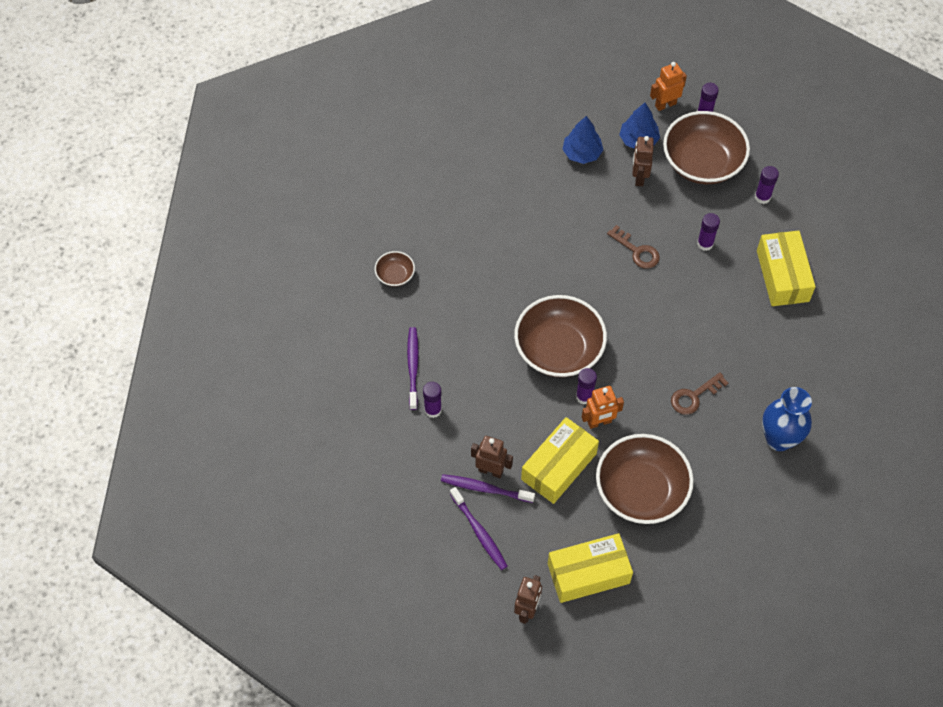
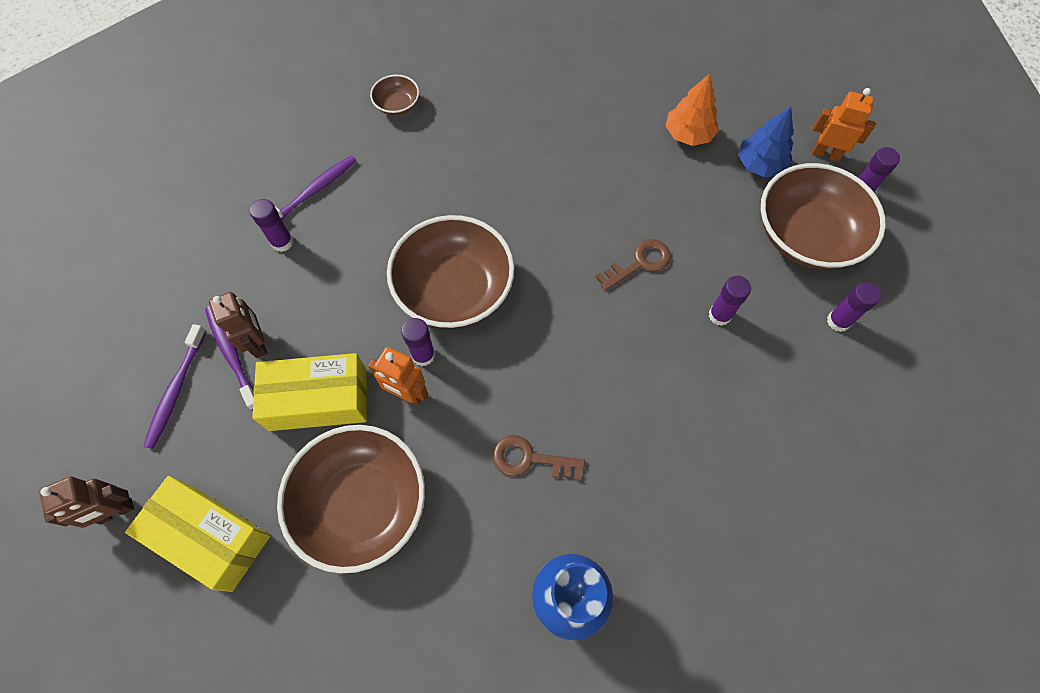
camera: 45 degrees right, 5 degrees up
blue tree [562,116,603,164] -> orange tree [666,74,719,146]
brown key [607,225,660,269] -> brown key turned 120 degrees counterclockwise [595,239,671,291]
brown robot [633,136,654,186] -> none
yellow box [757,231,816,306] -> none

